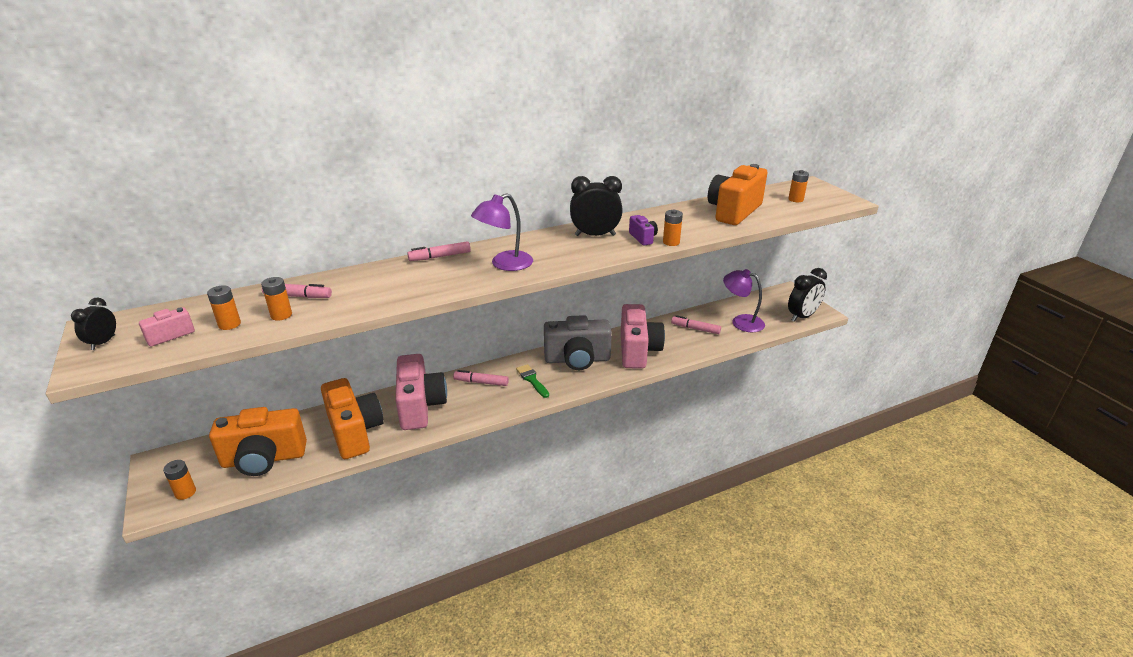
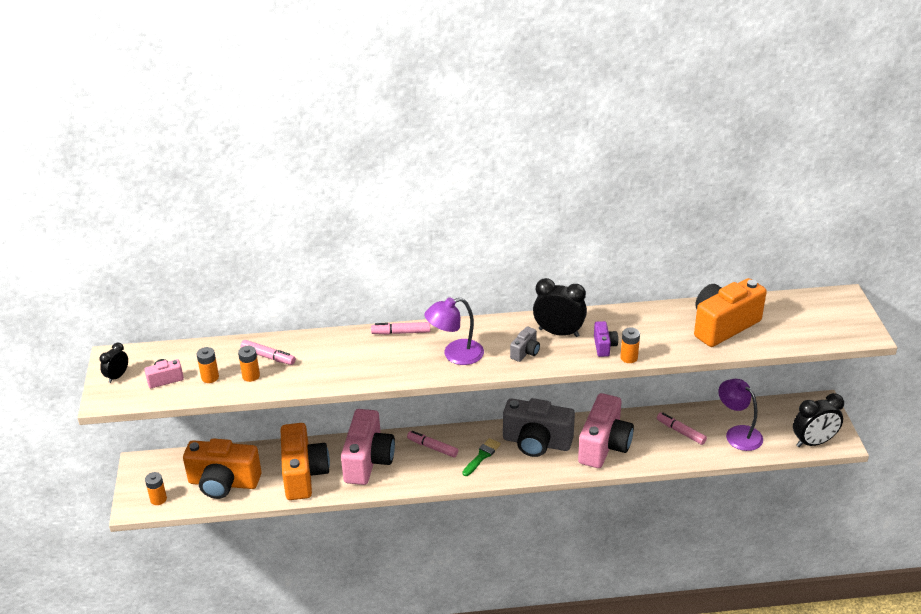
camera: 20 degrees right, 5 degrees up
green brush [516,364,549,398] -> green brush turned 45 degrees clockwise [462,438,501,476]
orange battery [788,170,809,202] -> none
none -> grey camera [510,327,540,362]

